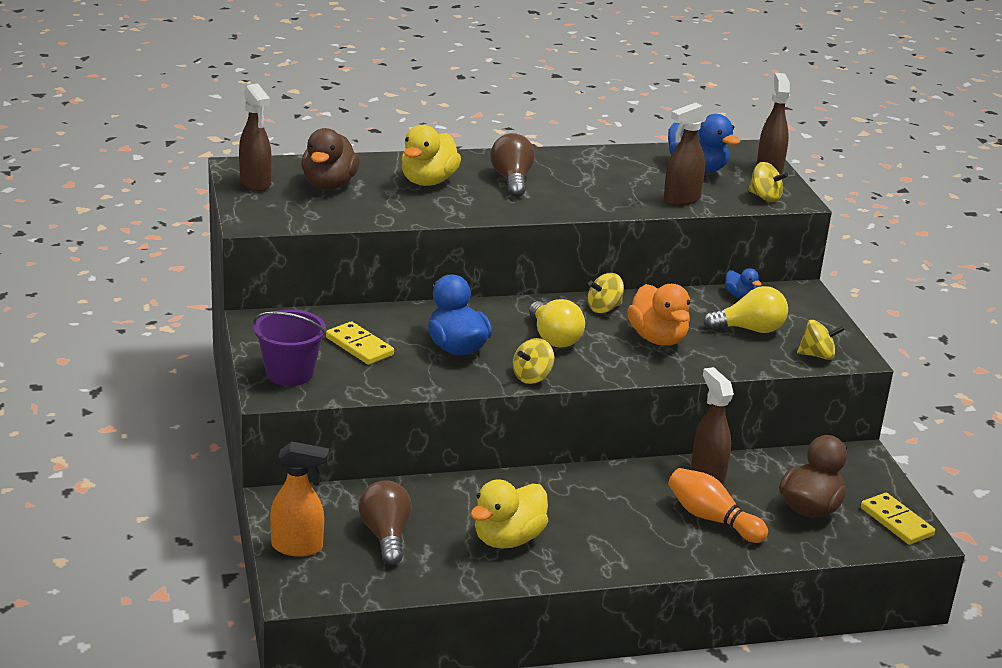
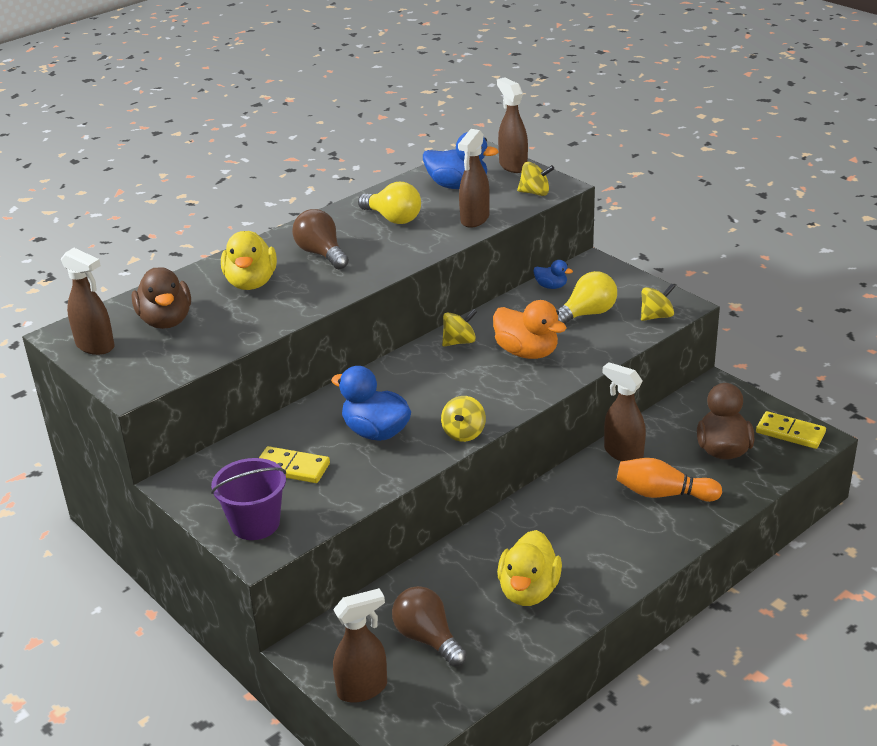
camera: 25 degrees left, 5 degrees up
orange spray bottle [270,441,329,557] -> brown spray bottle [333,588,387,703]
yellow light bulb [529,299,585,347] -> yellow light bulb moved to [358,182,421,224]
yellow spinning top [588,273,624,313] -> yellow spinning top turned 150 degrees counterclockwise [442,309,477,346]

